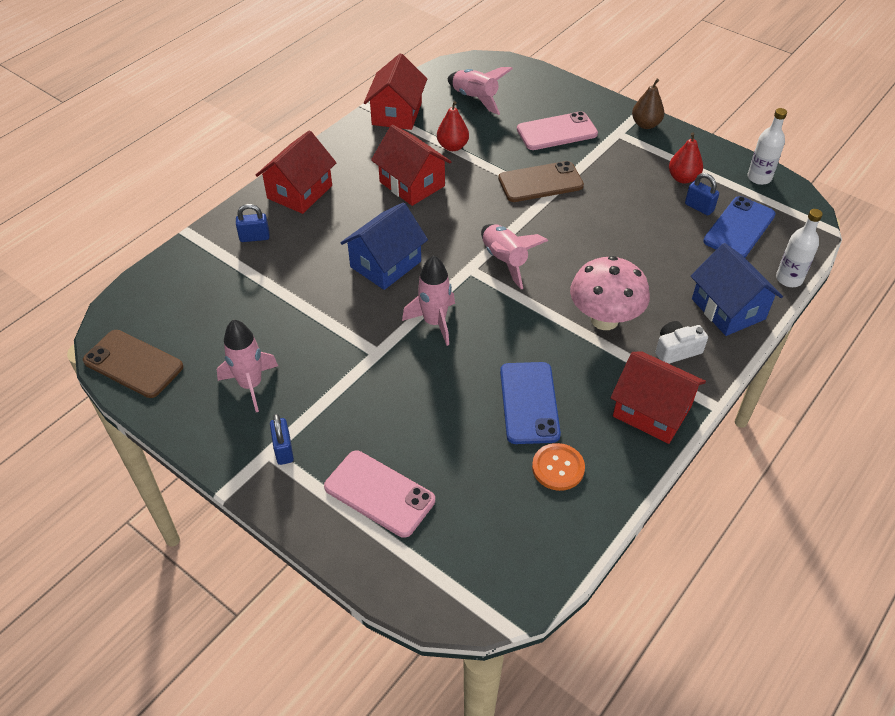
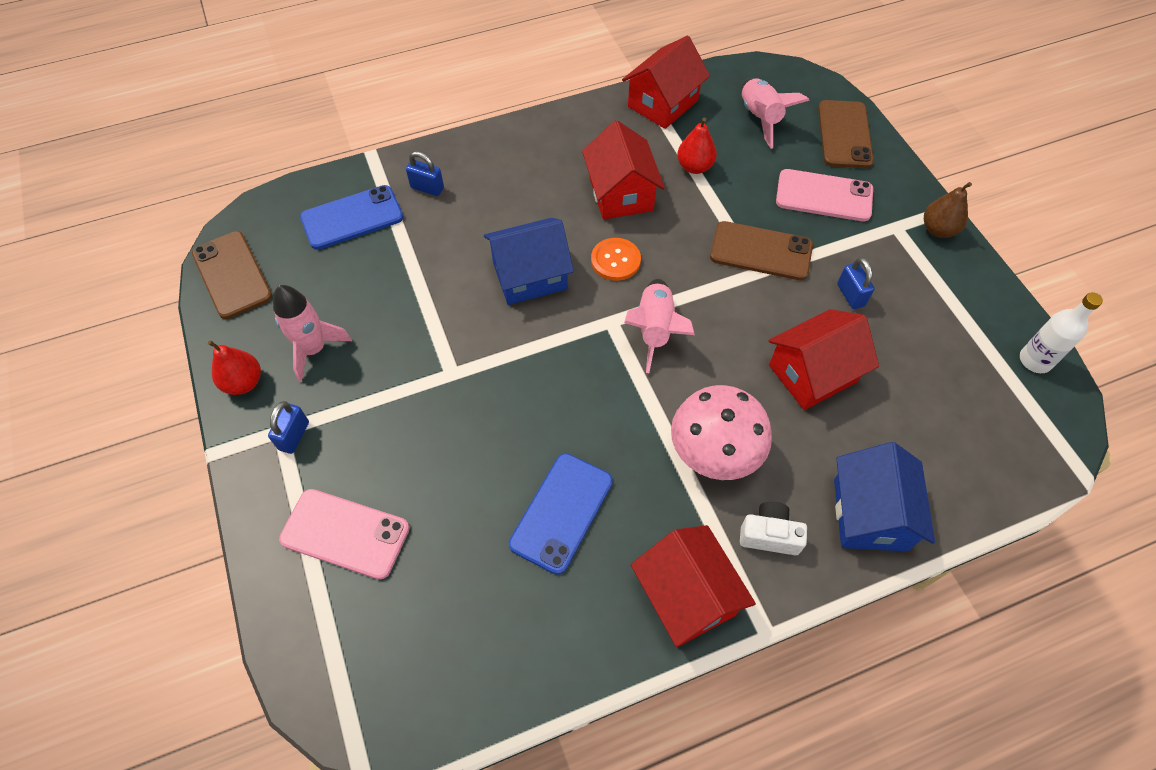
camera: 30 degrees right, 10 degrees up
red house [256,130,336,214] -> red house moved to [769,309,879,410]
pink phone [324,450,435,538] -> pink phone turned 45 degrees counterclockwise [279,489,409,580]
pink rocket [402,255,455,346] -> none
orange button [532,443,585,491] -> orange button moved to [591,238,641,281]
red pear [669,132,703,183] -> red pear moved to [208,340,261,395]
blue padlock [685,173,719,216] -> blue padlock moved to [837,257,875,309]
blue phone [703,196,776,258] -> blue phone moved to [300,185,403,250]
white bottle [776,209,823,287] -> none
none -> brown phone [818,100,874,168]

